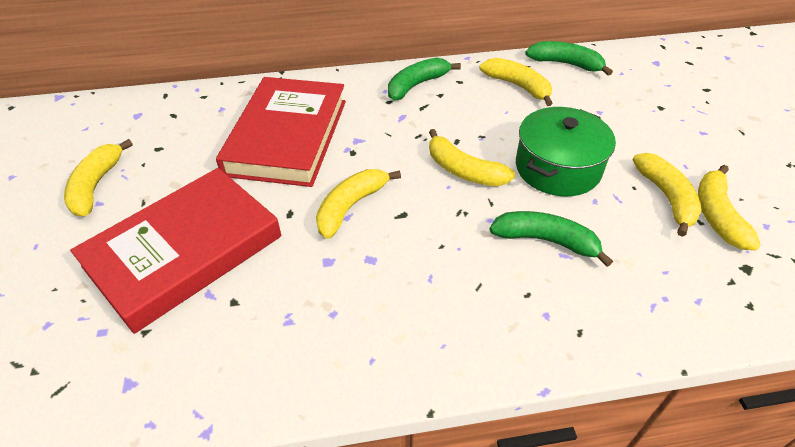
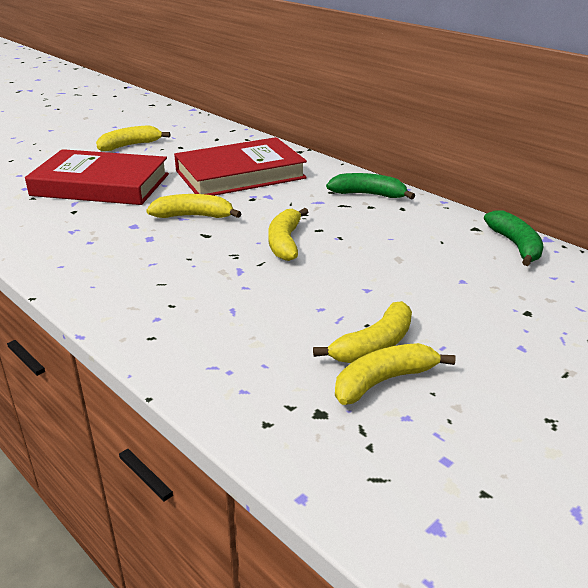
camera: 55 degrees right, 15 degrees down
yellow banana [480,58,553,106] -> none
green banana [489,211,613,267] -> none
green pot [516,107,616,196] -> none

